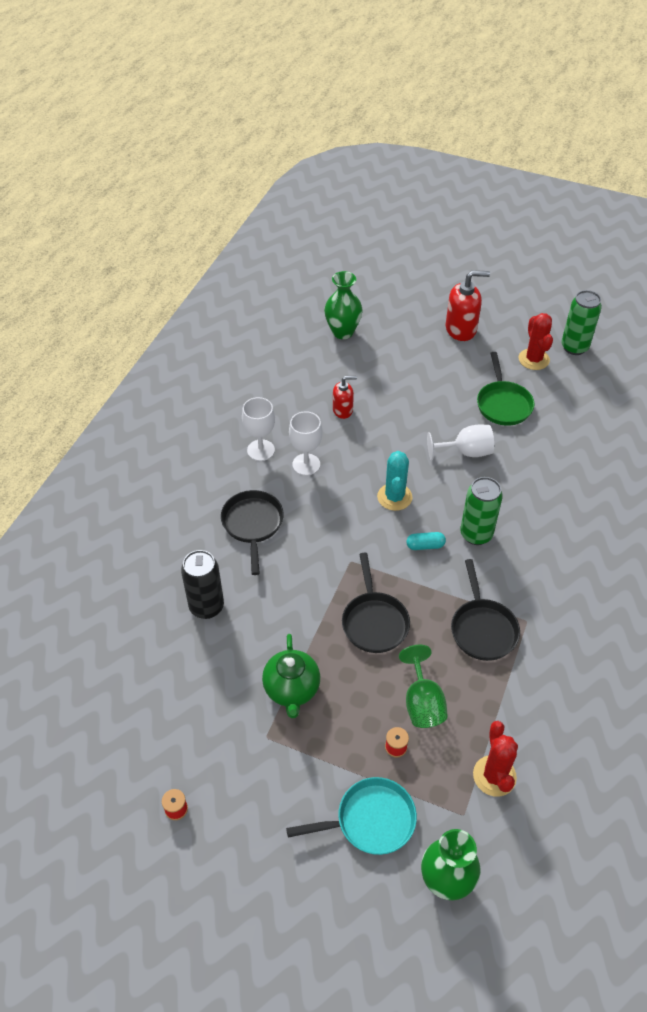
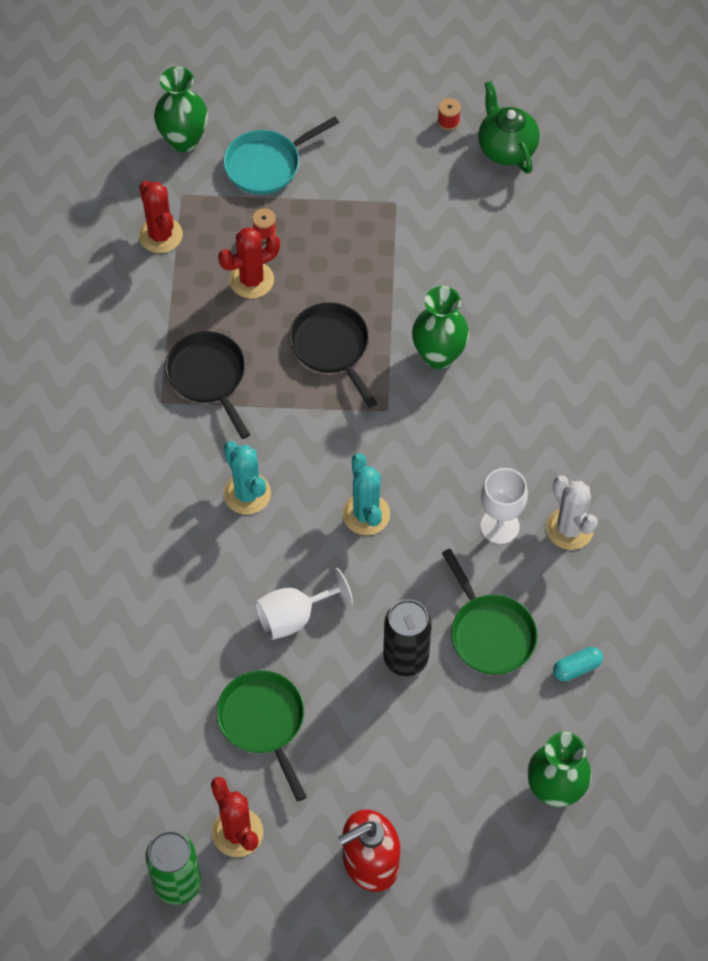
camera: 160 degrees right, 10 degrees up
black can [181,550,224,619] -> black can moved to [383,599,432,676]
black pan [221,490,284,575] -> none
white goblet [242,397,275,461] -> white cactus [546,475,598,550]
green teapot [262,634,320,718] -> green teapot moved to [478,81,540,174]
red soap dispenser [333,376,357,419] -> green pan [442,549,538,675]
green goblet [399,645,448,728] -> red cactus [218,227,280,299]
turquoise capsule [407,532,446,550] -> turquoise capsule moved to [553,647,603,681]
green can [460,477,503,545] -> turquoise cactus [224,441,271,515]
none -> green vase [412,286,469,369]

